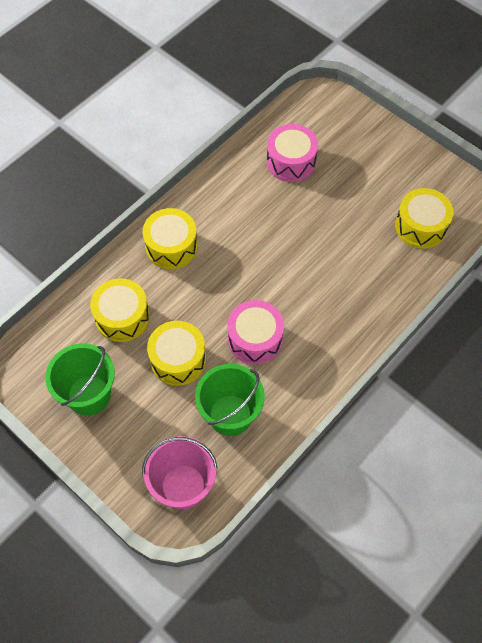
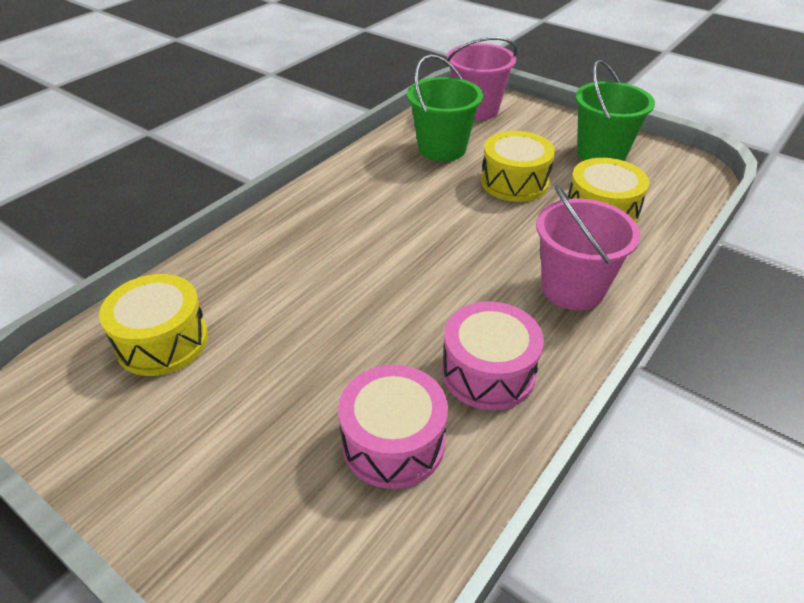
camera: 175 degrees right, 20 degrees down
yellow drum [143,208,198,269] -> pink bucket [536,185,640,310]
pink drum [227,300,284,364] -> pink drum moved to [442,301,544,410]

